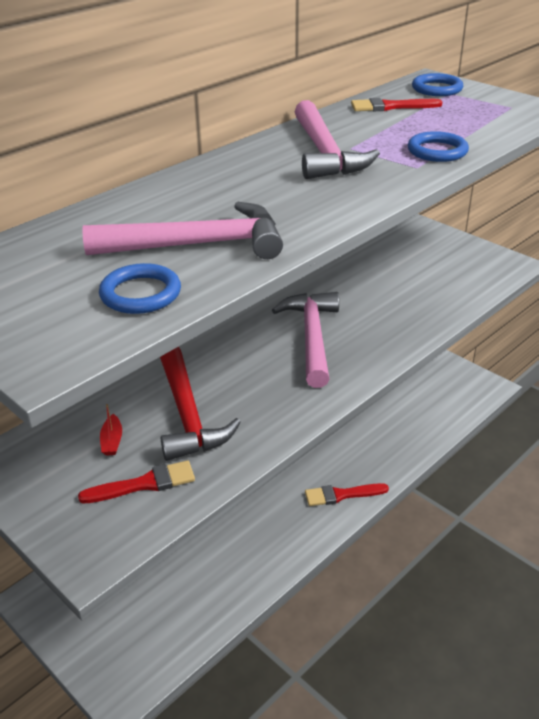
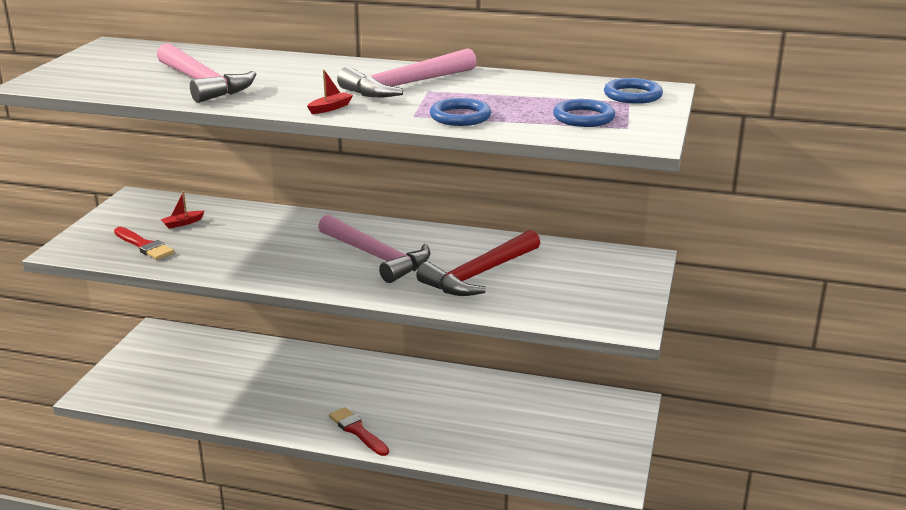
camera: 60 degrees right, 10 degrees down
blue ring [99,263,181,314] -> blue ring moved to [553,99,615,127]
red hammer [160,347,241,461] -> red hammer moved to [416,230,540,296]
pink hammer [272,292,339,388] -> pink hammer turned 75 degrees clockwise [318,215,431,283]
red brush [351,98,442,111] -> none
none -> red boat [307,70,353,114]

